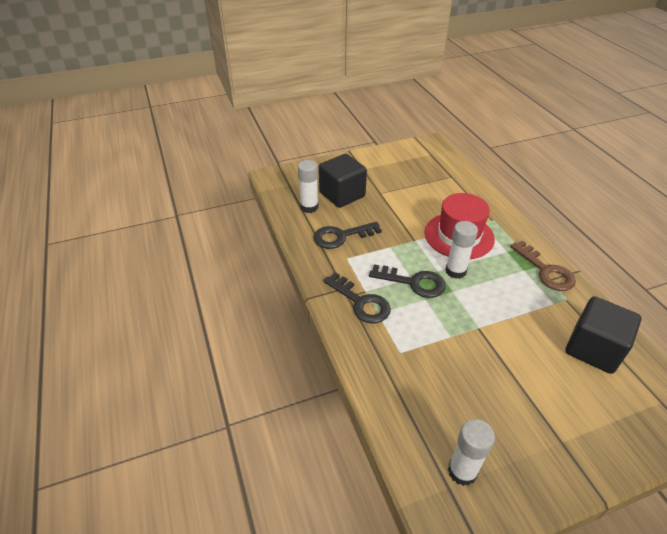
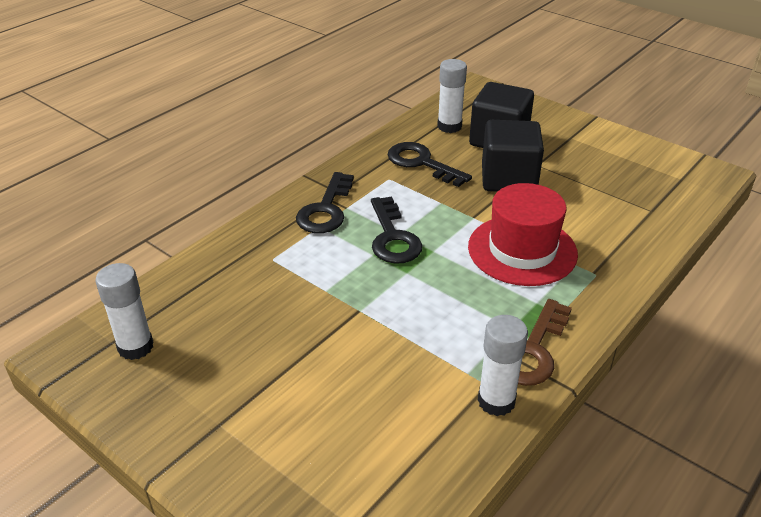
camera: 60 degrees right, 5 degrees down
white glue stick [445,221,478,279] -> white glue stick moved to [478,315,528,416]
black cube [566,296,641,374] -> black cube moved to [482,120,544,192]

